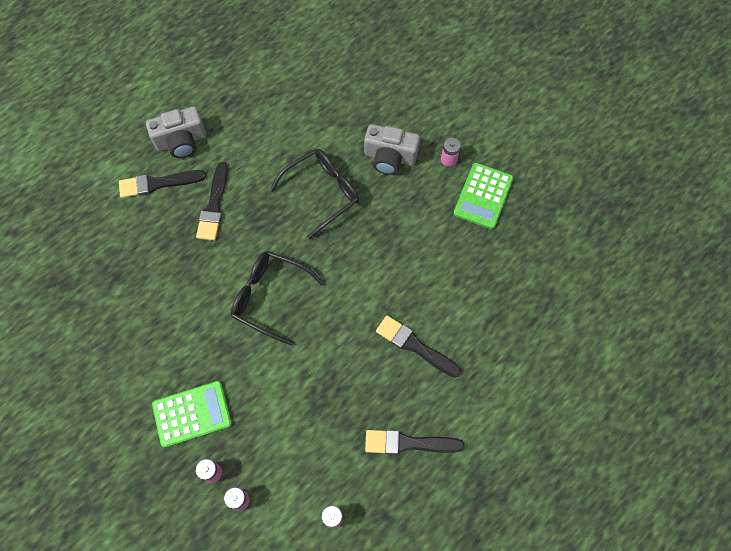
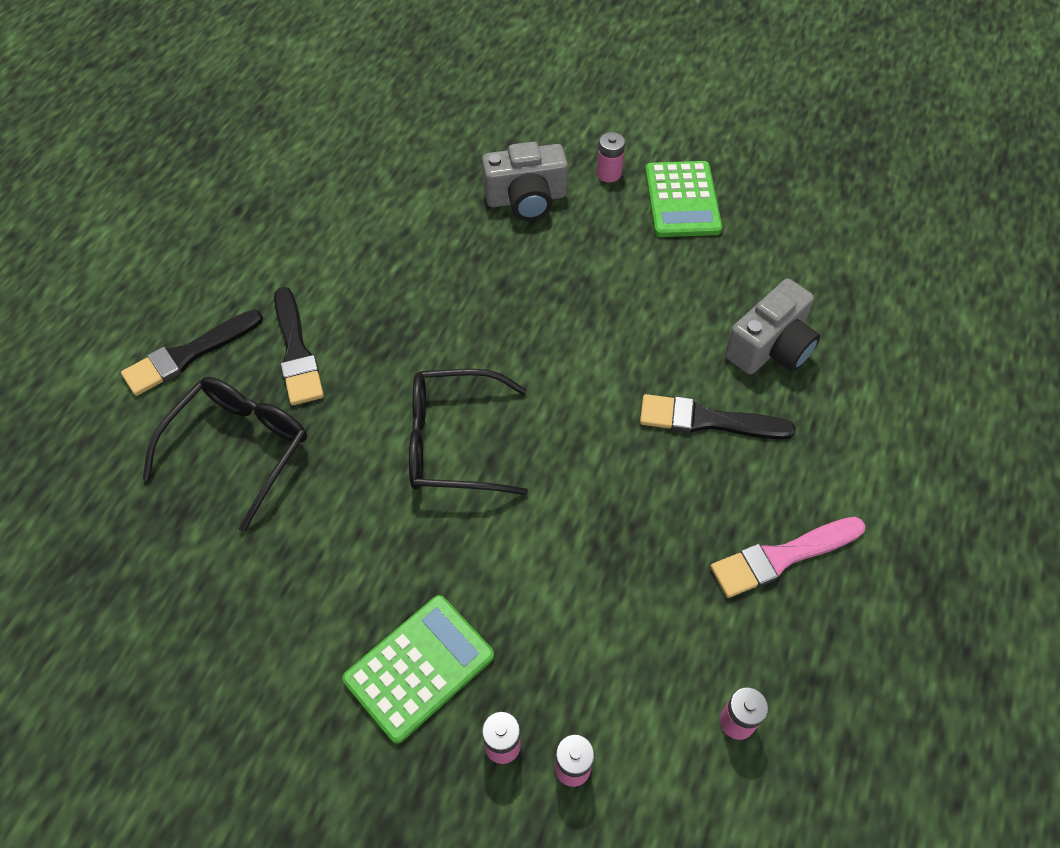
camera: 25 degrees left, 10 degrees down
grey camera [146,106,206,158] -> grey camera moved to [725,279,820,374]
black glasses [270,149,359,239] -> black glasses moved to [143,377,307,532]
black brush [365,430,464,455] -> pink brush [710,517,865,598]

